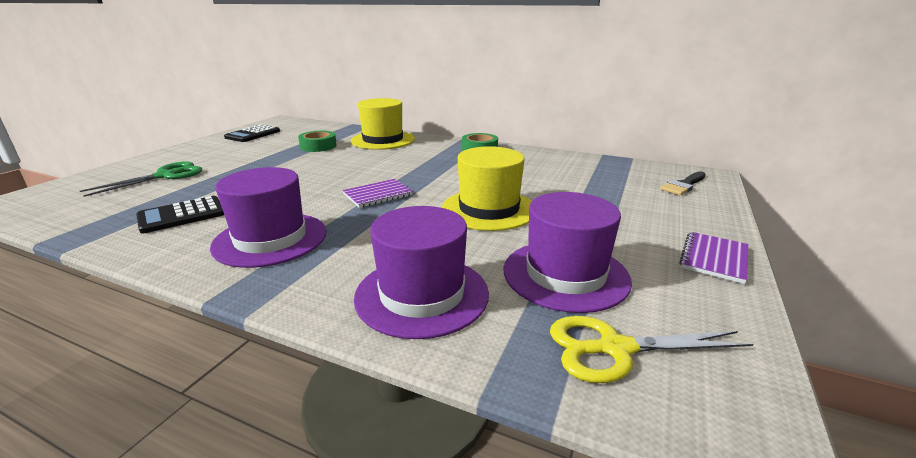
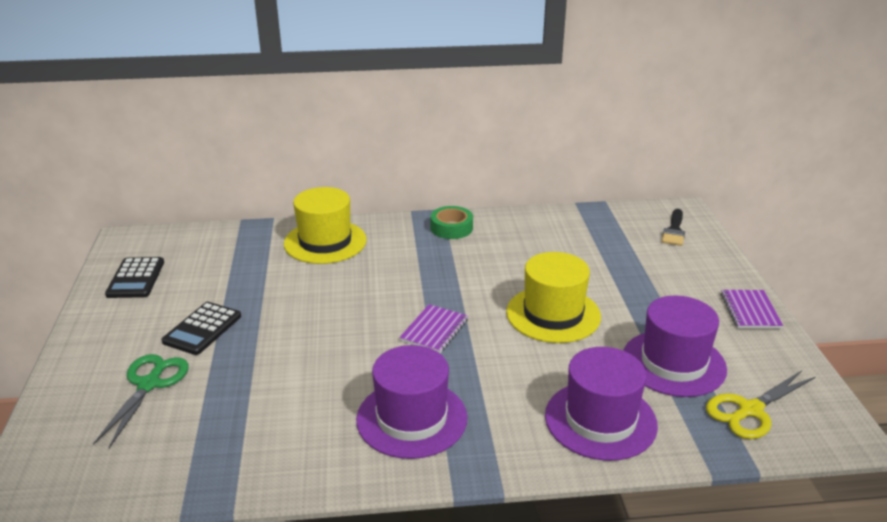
camera: 30 degrees left, 5 degrees up
black calculator [136,196,224,234] -> black calculator moved to [161,302,241,355]
green tape [298,131,337,152] -> none

